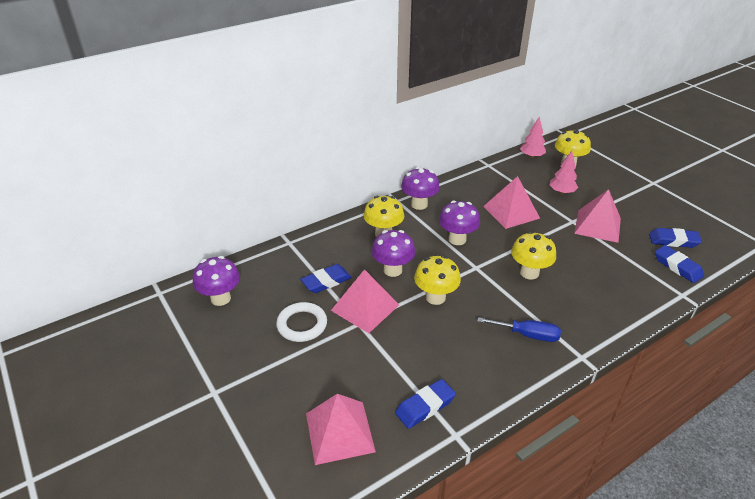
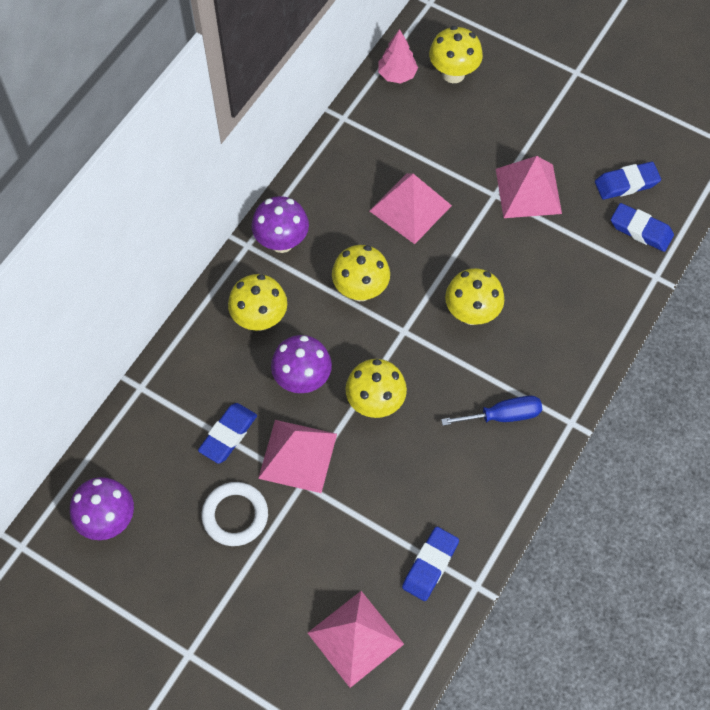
camera: 25 degrees left, 25 degrees up
purple mushroom [439,200,480,245] -> yellow mushroom [332,245,390,301]
pink tree [550,151,578,194] -> none

